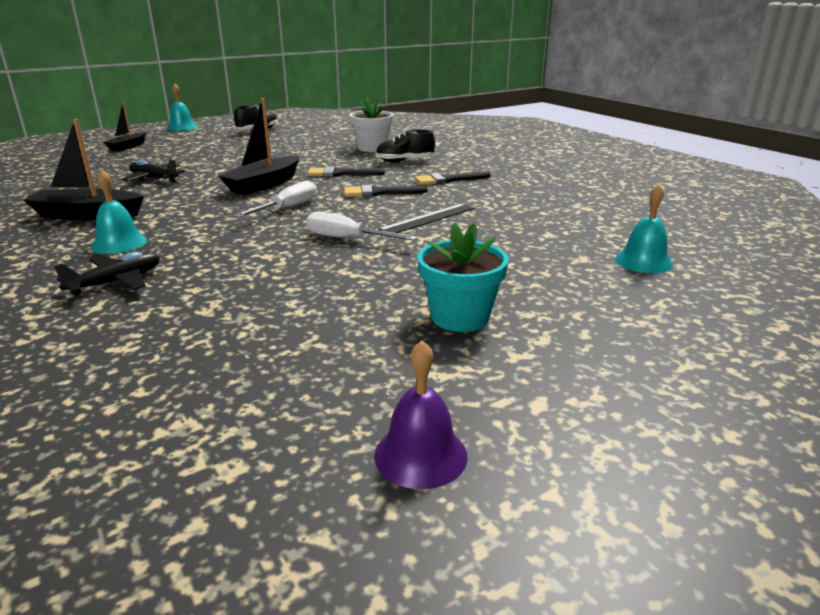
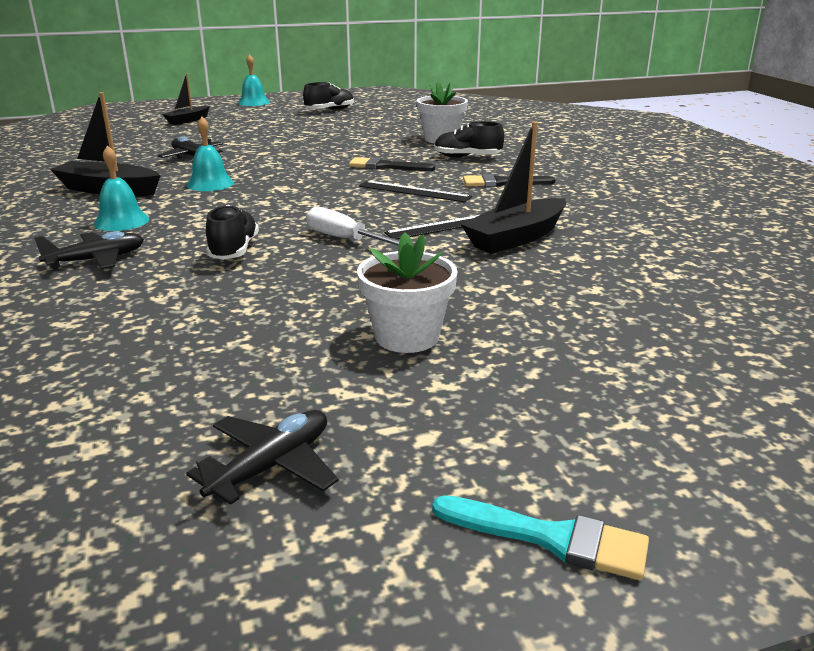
camera: 15 degrees right, 0 degrees up
black boat [218,98,300,195] -> black boat moved to [461,122,566,254]
white screwdriver [234,180,317,218] -> none
black brush [344,185,427,197] -> black ruler [359,181,472,202]
purple bell [374,340,468,489] -> black plane [186,410,339,505]
turquoise flower pot [417,223,509,332] -> white flower pot [357,232,458,353]
turquoise bell [615,184,673,273] -> turquoise bell moved to [187,117,234,191]
none -> black shoe [206,205,259,260]
none -> turquoise brush [432,495,649,580]

